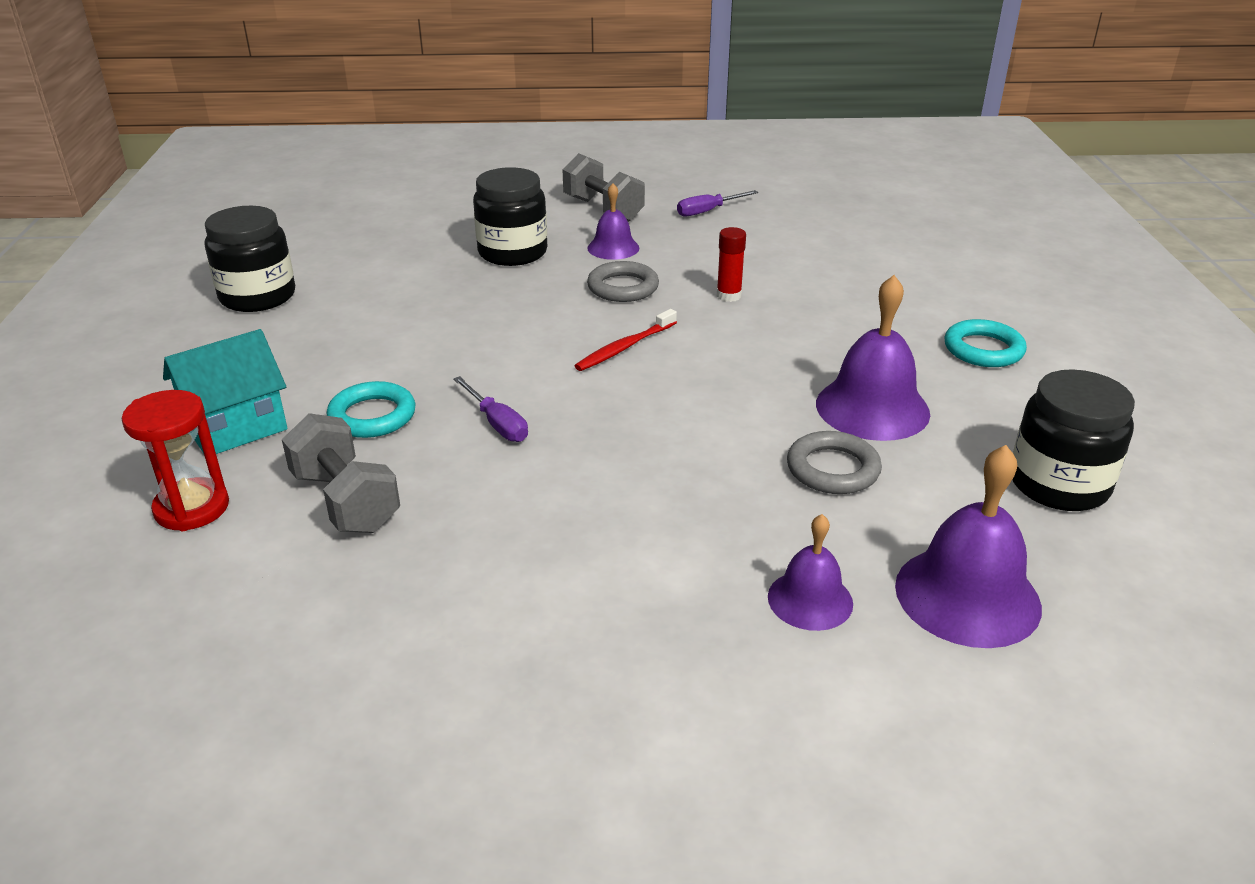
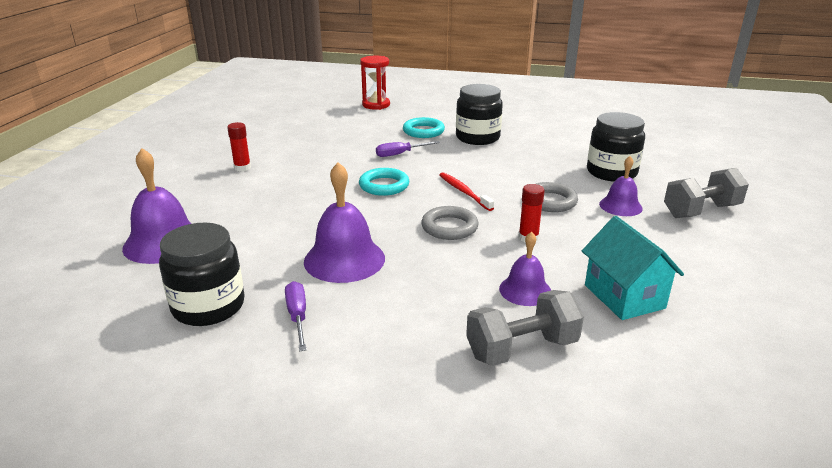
camera: 105 degrees right, 5 degrees down
turquoise house [163,329,287,454] -> turquoise house moved to [582,216,684,320]
black jar [205,206,295,312] -> black jar moved to [456,84,503,145]
grey dumbbell [282,413,400,533] -> grey dumbbell moved to [466,290,584,366]
purple screwdriver [677,190,758,216] -> purple screwdriver moved to [285,281,306,351]
purple bell [768,514,853,631] -> purple bell moved to [499,232,551,306]
grey ring [787,431,882,494] -> grey ring moved to [421,206,479,240]
turquoise ring [944,319,1027,367] -> turquoise ring moved to [359,168,409,196]
none -> red glue stick [227,122,251,171]

